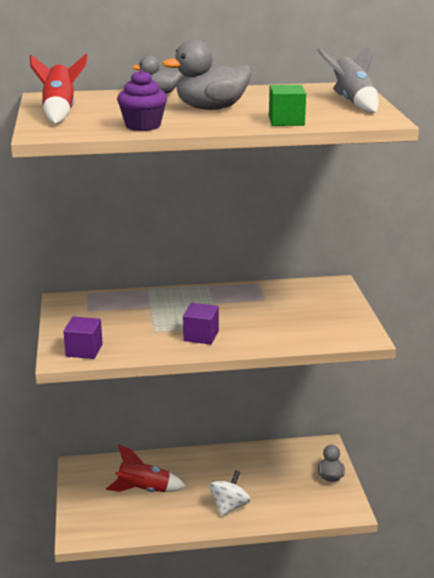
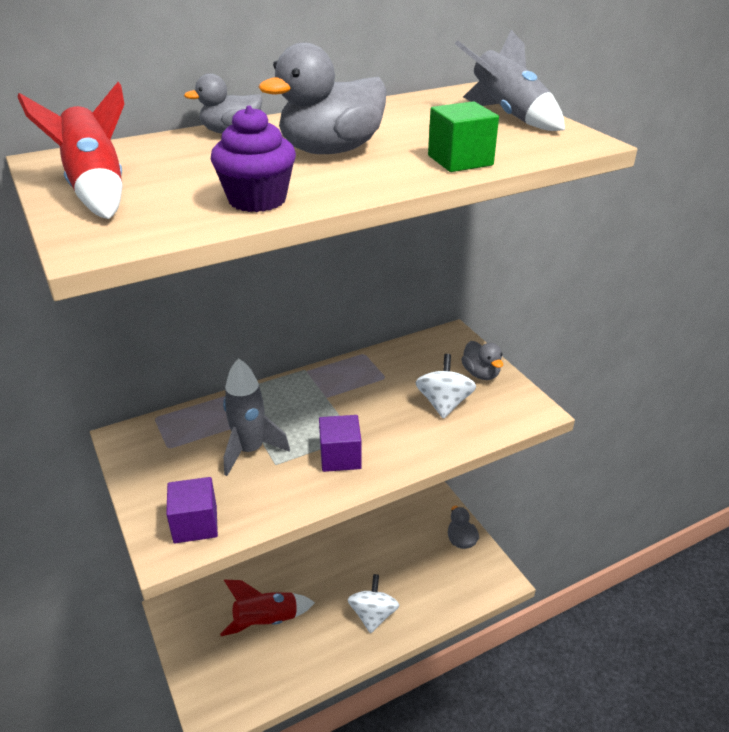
camera: 20 degrees left, 10 degrees up
none -> grey rocket [223,358,290,476]
none -> white spinning top [415,354,476,419]
none -> grey duck [461,341,503,380]

